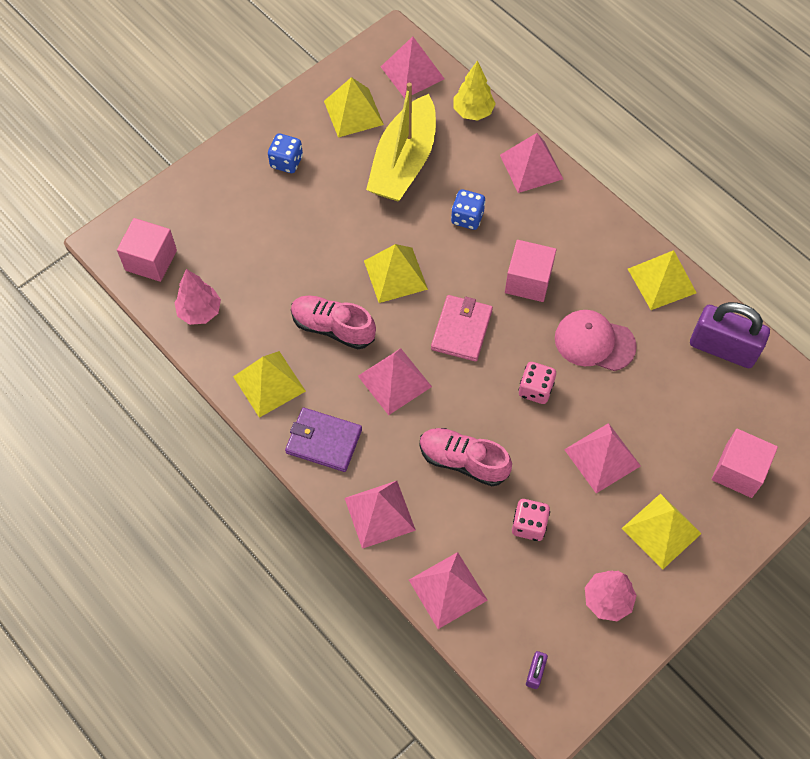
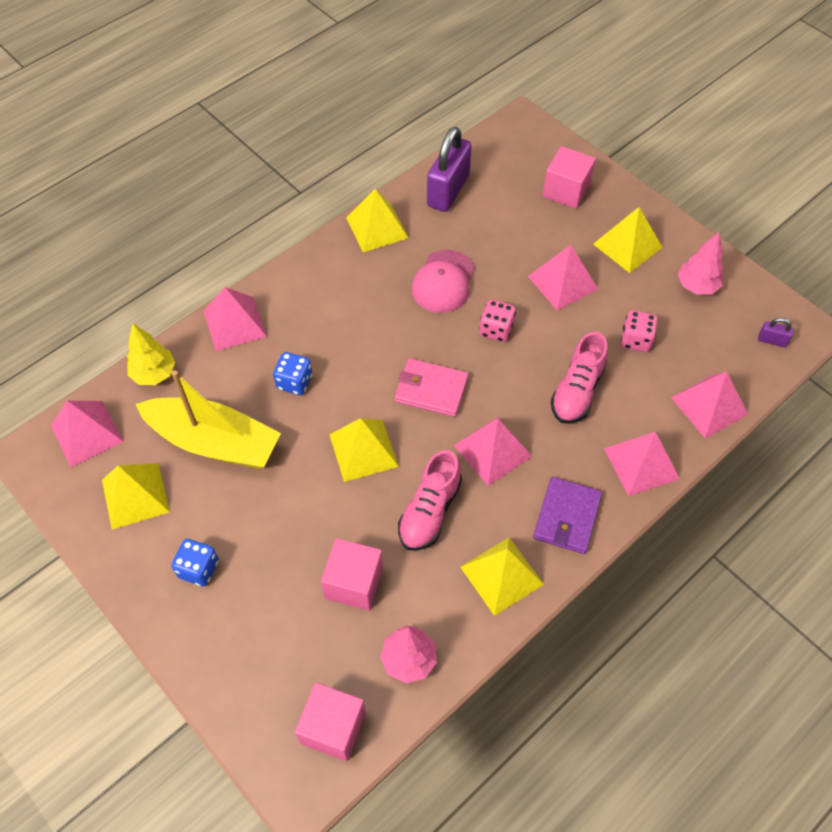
camera: 90 degrees left, 5 degrees down
pink cube [505,240,556,302] -> pink cube moved to [321,538,383,610]

